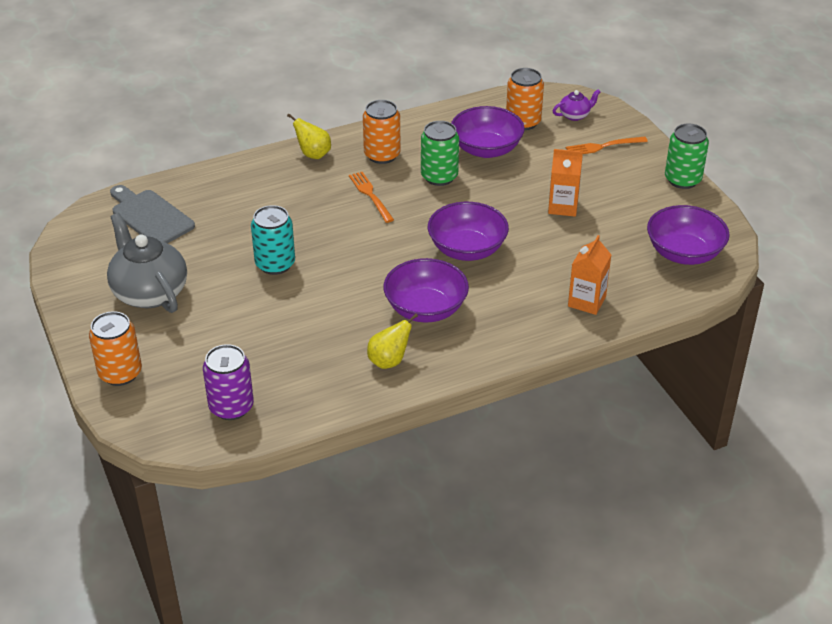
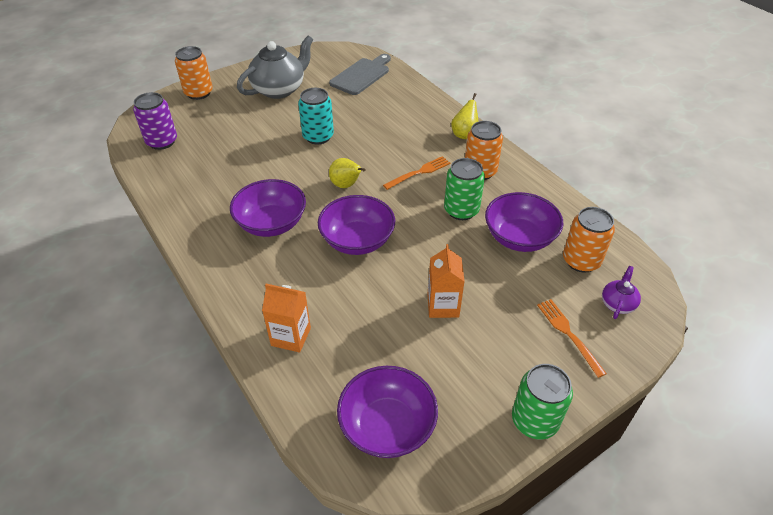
camera: 80 degrees right, 5 degrees up
yellow pear [367,314,418,369] -> yellow pear moved to [329,158,366,188]
purple teapot [553,90,600,121] -> purple teapot turned 120 degrees counterclockwise [602,266,641,319]

